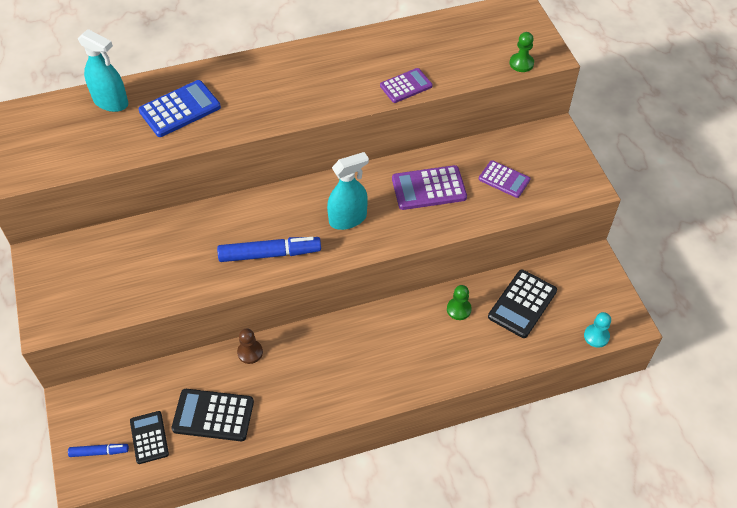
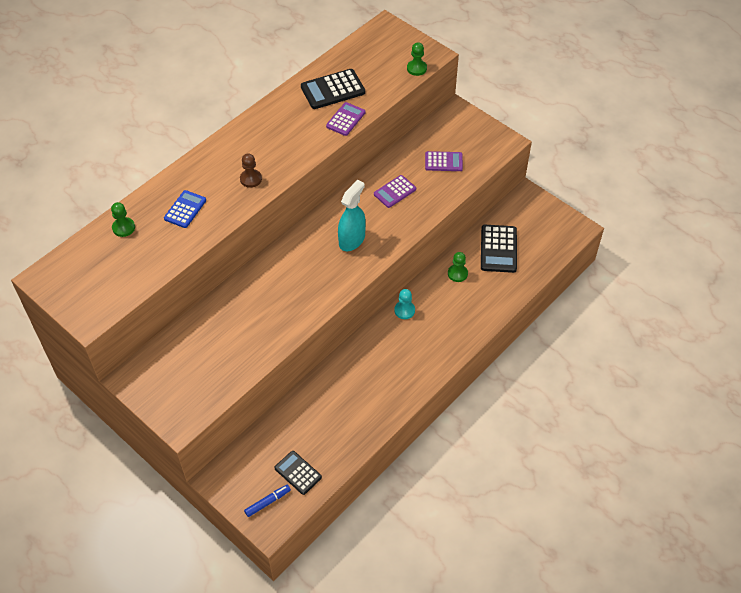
camera: 30 degrees left, 0 degrees up
turquoise spray bottle [78,29,128,112] -> green pawn [111,202,135,237]
blue calculator [139,80,221,137] -> blue calculator [164,190,206,228], size x0.66
black calculator [171,389,254,441] -> black calculator moved to [301,69,365,109]
blue marker [217,237,321,262] -> none
brown pawn [237,328,263,364] -> brown pawn moved to [240,153,262,188]
purple calculator [392,165,467,210] -> purple calculator [374,175,416,208], size x0.66
turquoise pawn [584,312,611,348] -> turquoise pawn moved to [394,289,415,319]

